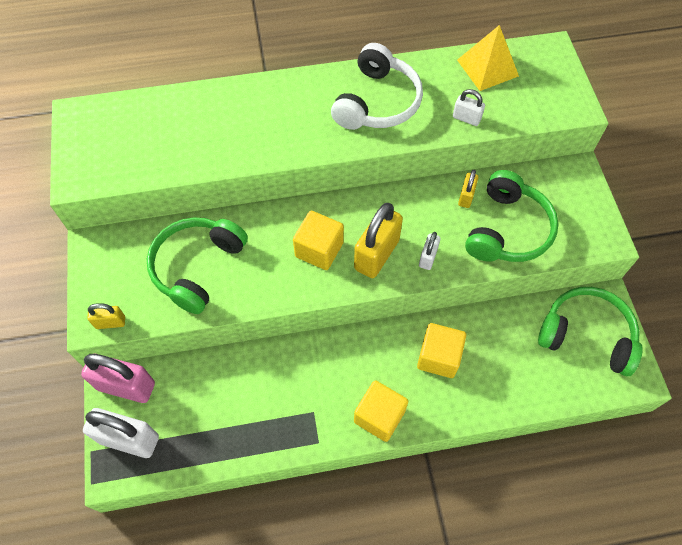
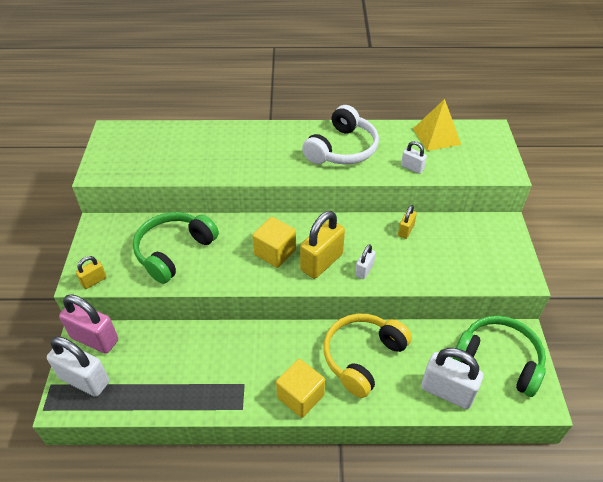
camera: 10 degrees right, 15 degrees down
yellow padlock [87,303,125,329] -> yellow padlock turned 45 degrees counterclockwise [76,256,107,289]
yellow cube [417,323,466,378] -> yellow headphones [324,314,412,398]
green headphones [465,170,559,262] -> none
none -> white padlock [421,348,483,409]

